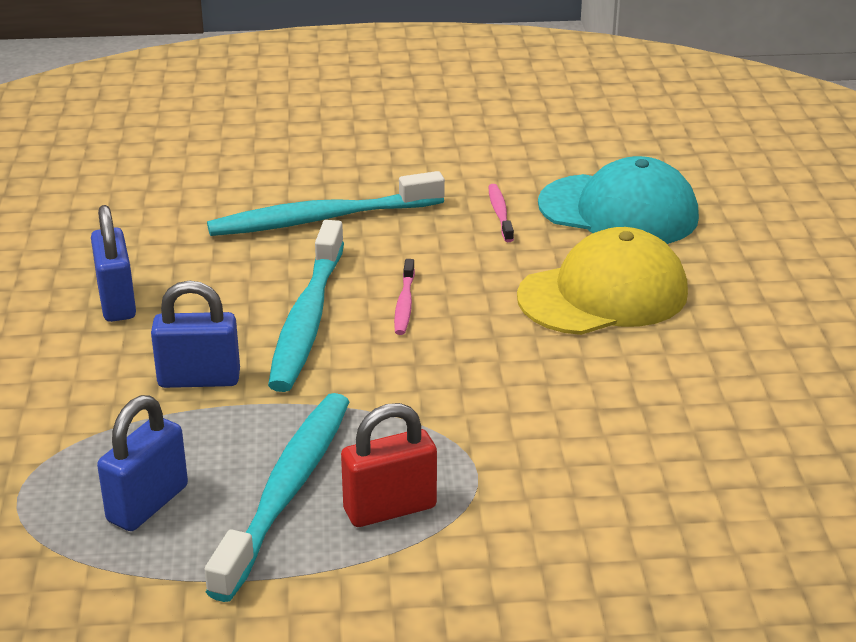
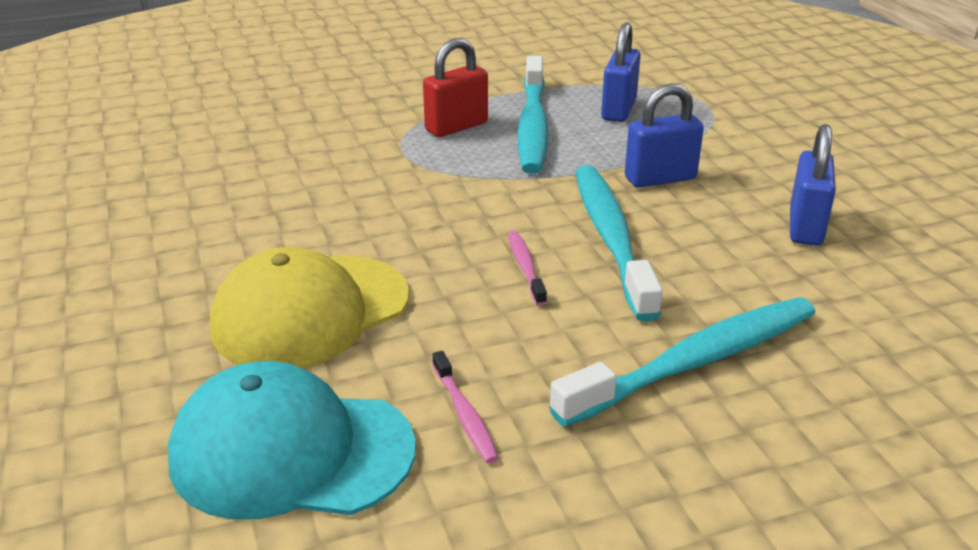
camera: 165 degrees right, 0 degrees up
blue padlock [91,205,136,322] -> blue padlock turned 45 degrees clockwise [790,124,836,246]

